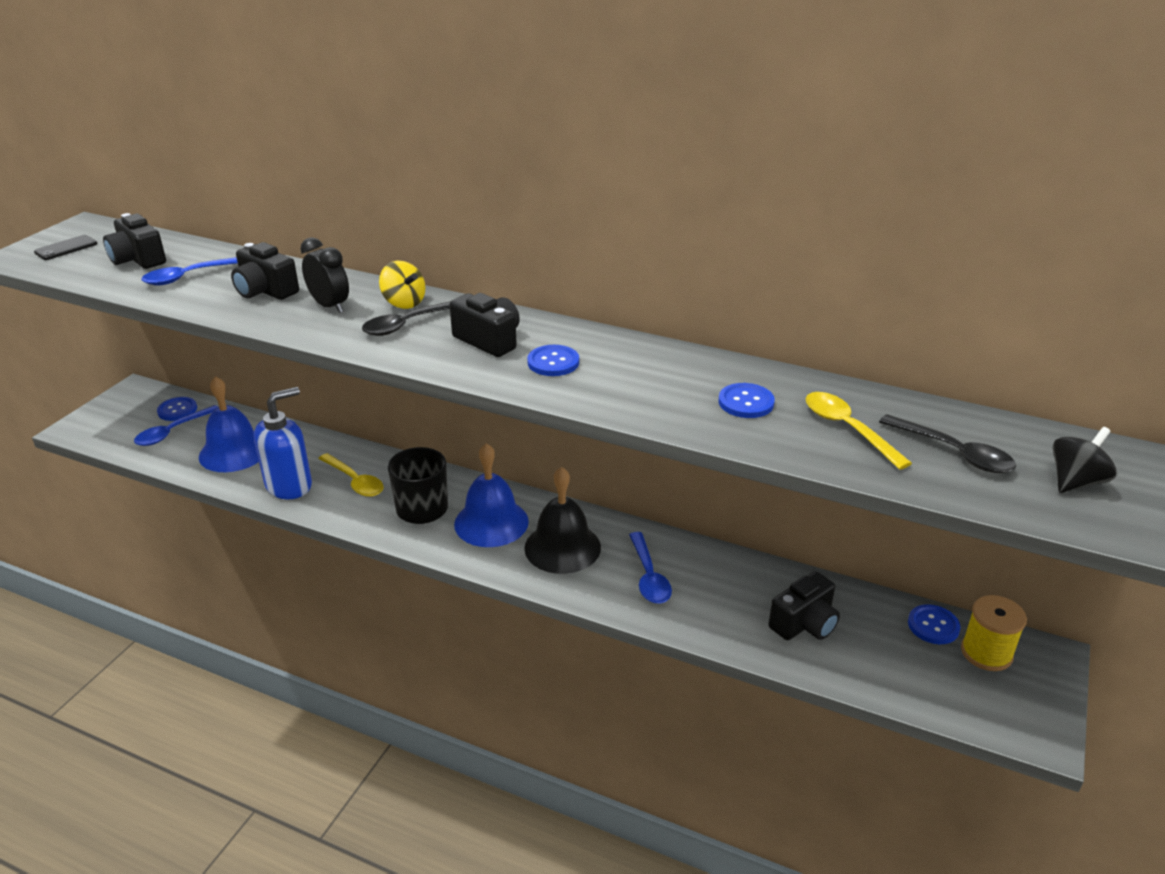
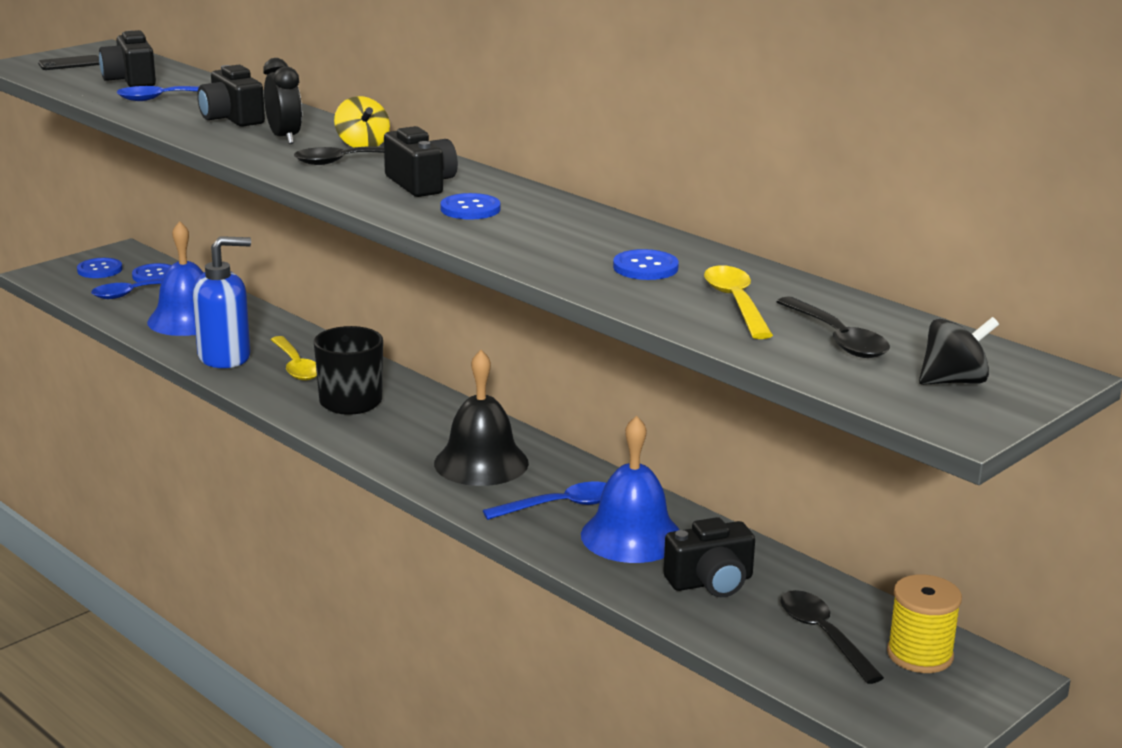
camera: 20 degrees right, 10 degrees down
blue bell [454,443,529,547] -> blue bell moved to [581,416,680,563]
blue spoon [629,532,672,603] -> blue spoon turned 120 degrees counterclockwise [483,481,606,520]
blue button [908,604,960,644] -> blue button moved to [77,258,122,278]
none -> black spoon [780,590,884,684]

